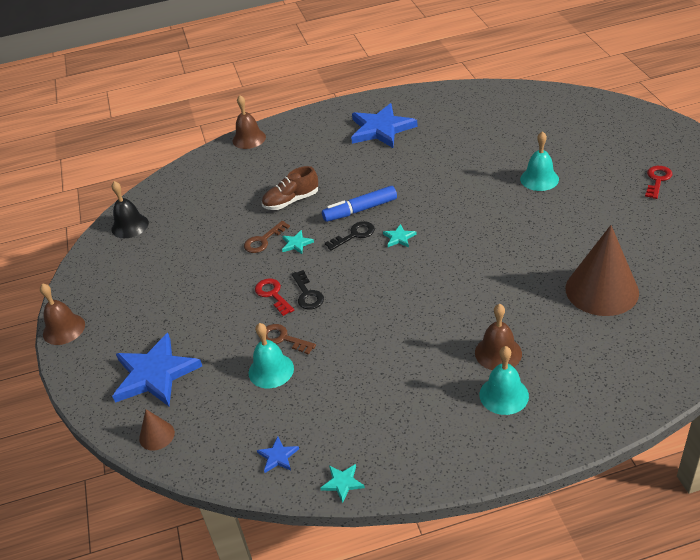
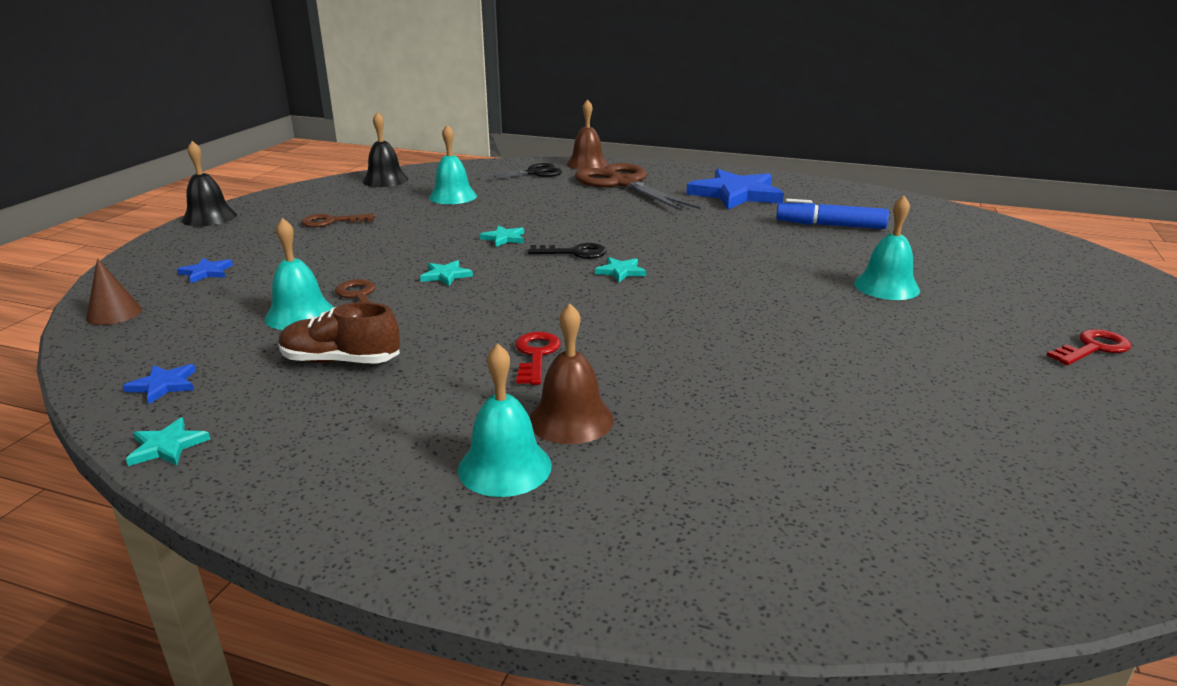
camera: 30 degrees right, 15 degrees down
brown bell [40,283,85,345] -> black bell [182,141,237,227]
blue star [112,333,202,406] -> blue star [177,258,233,283], size x0.42
brown key [244,221,290,253] -> brown key moved to [301,213,375,227]
red key [255,278,294,316] -> red key moved to [515,332,561,385]
brown shoe [262,166,318,210] -> brown shoe moved to [278,302,400,364]
black key [292,270,324,309] -> turquoise star [420,260,473,286]
blue marker [322,186,397,222] -> blue marker moved to [776,199,889,229]
brown cone [565,225,639,316] -> none
none -> turquoise bell [429,125,477,204]
none -> black scissors [479,163,562,181]
none -> brown scissors [575,163,701,211]

